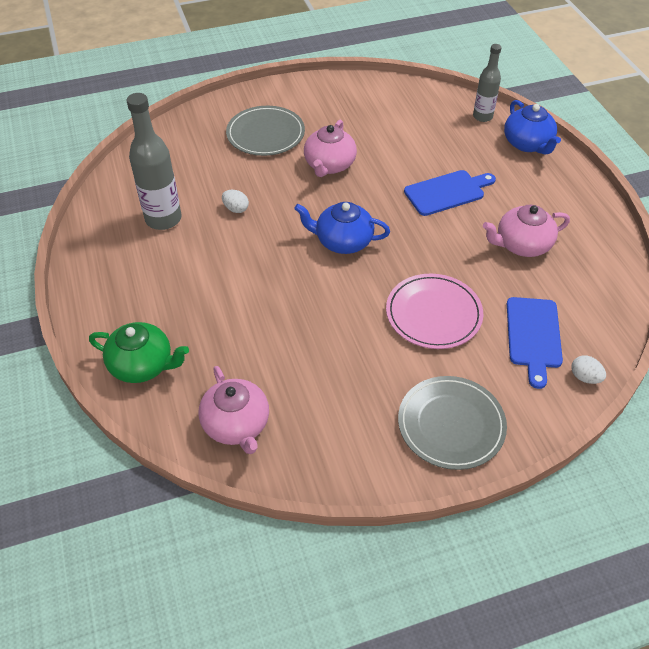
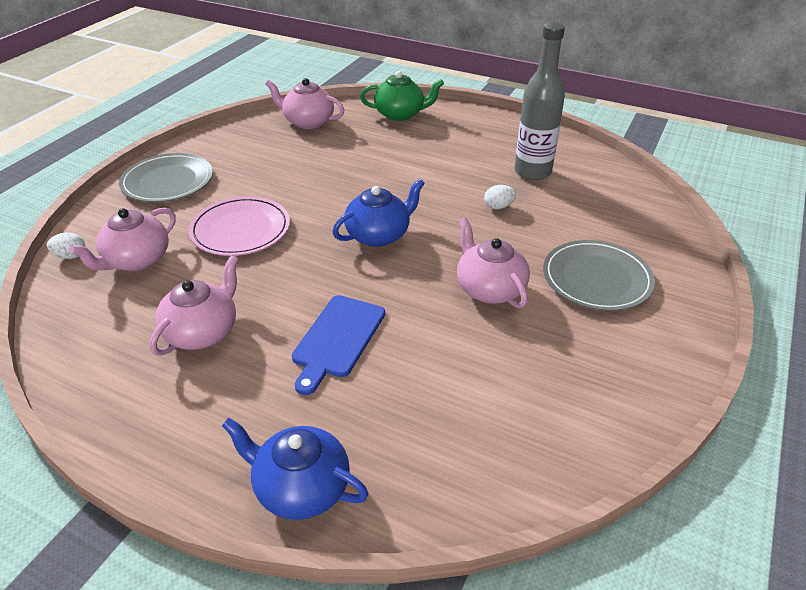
camera: 135 degrees right, 10 degrees down
green teapot [89,322,189,383] -> green teapot turned 150 degrees counterclockwise [360,71,444,121]
grey bottle [473,44,502,122] -> none
blue cutting board [507,297,563,389] -> pink teapot [69,208,176,271]

